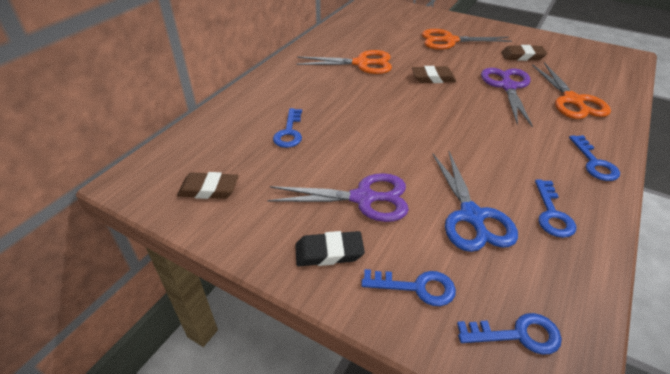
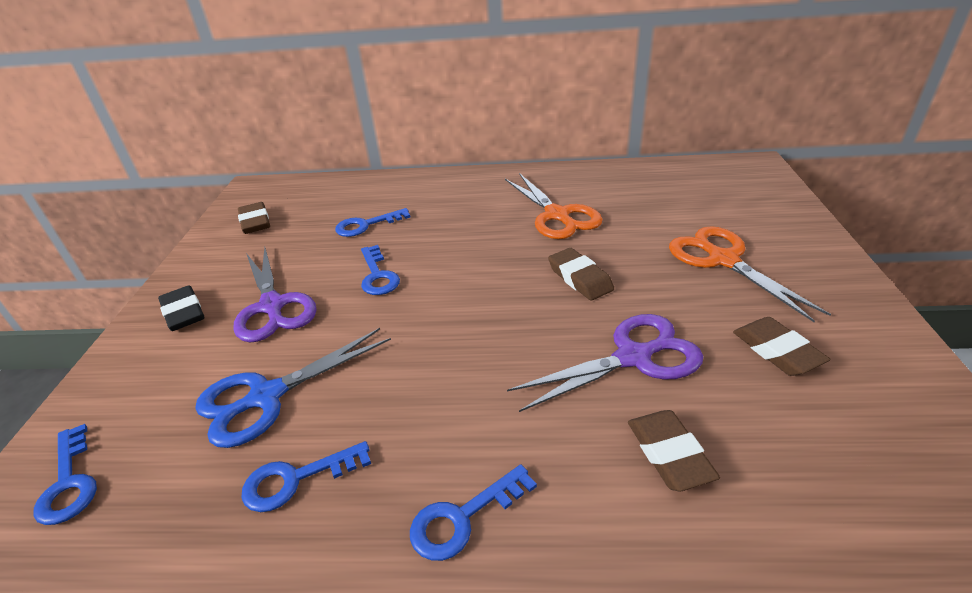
camera: 65 degrees right, 5 degrees down
blue key [361,269,456,306] -> blue key moved to [361,245,400,295]
orange scissors [532,62,611,119] -> brown eraser [628,410,720,491]

